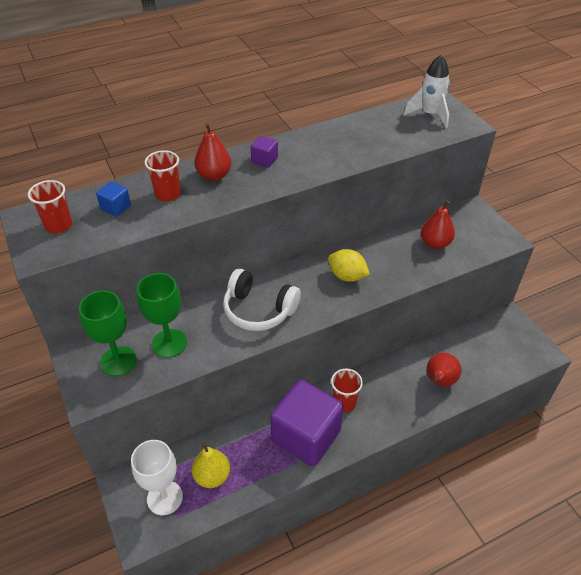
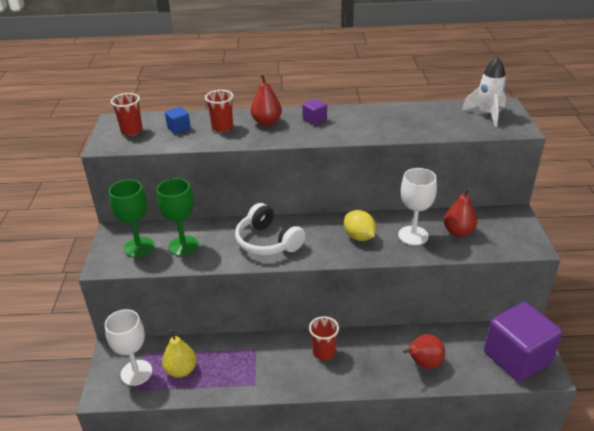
camera: 25 degrees right, 10 degrees down
purple cube [270,380,344,467] -> purple cube moved to [484,302,562,382]
none -> white goblet [398,168,437,245]

